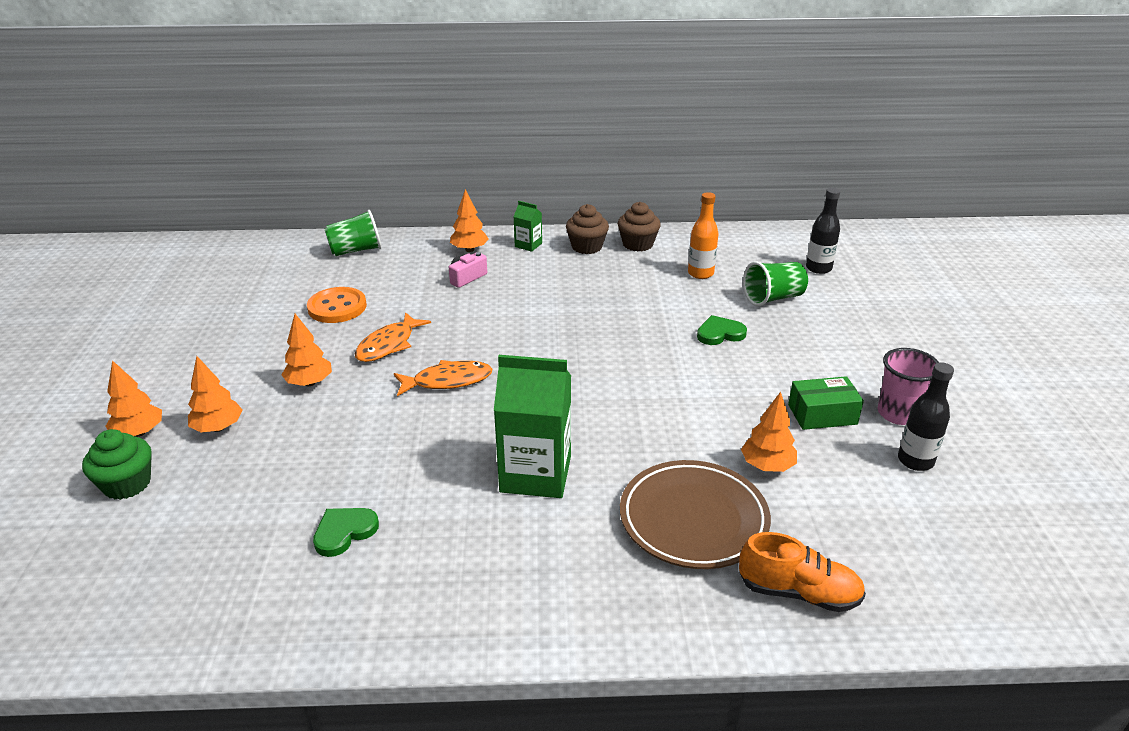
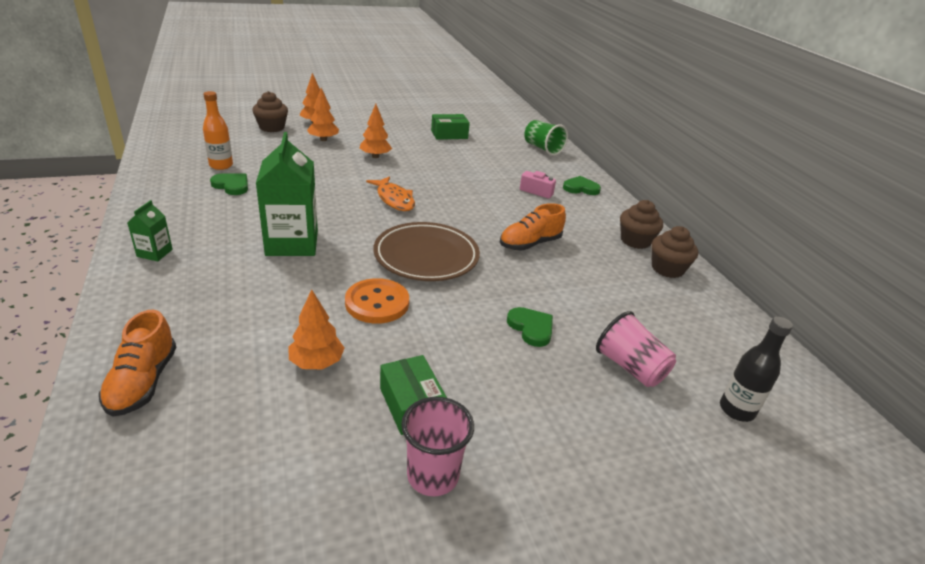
camera: 70 degrees right, 0 degrees up
green cupcake [82,429,152,500] -> brown cupcake [252,91,288,132]
orange button [307,287,367,323] -> orange button moved to [345,278,409,324]
orange fish [355,312,431,362] -> none
orange tree [450,189,489,252] -> green heart [563,176,601,195]
green carton [513,201,542,252] -> green carton moved to [127,200,173,261]
brown plate [620,460,771,569] -> brown plate moved to [373,222,480,281]
orange bottle [688,192,718,279] -> orange bottle moved to [203,91,233,170]
green cup [743,261,808,306] -> pink cup [596,311,676,387]
black bottle [898,362,954,471] -> none
none -> green box [431,114,470,140]
none -> orange shoe [500,203,566,251]

